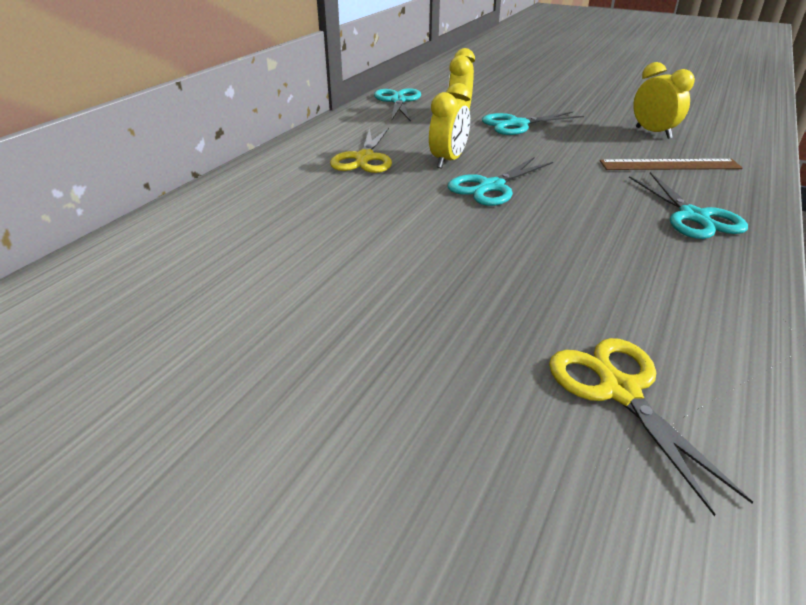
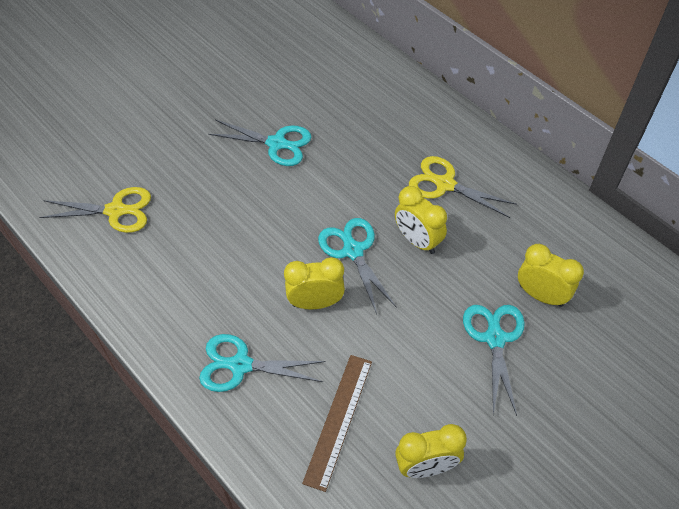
camera: 110 degrees right, 20 degrees up
turquoise scissors [374,88,421,122] -> turquoise scissors moved to [208,120,312,166]
none -> yellow clock [284,257,345,309]

